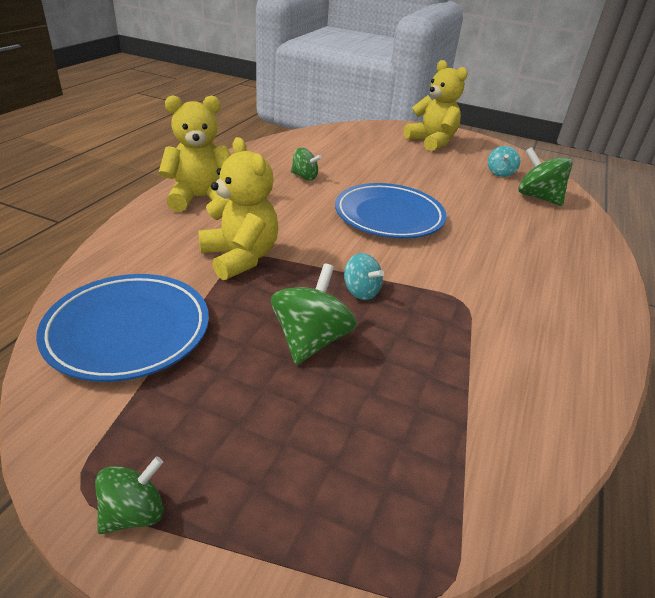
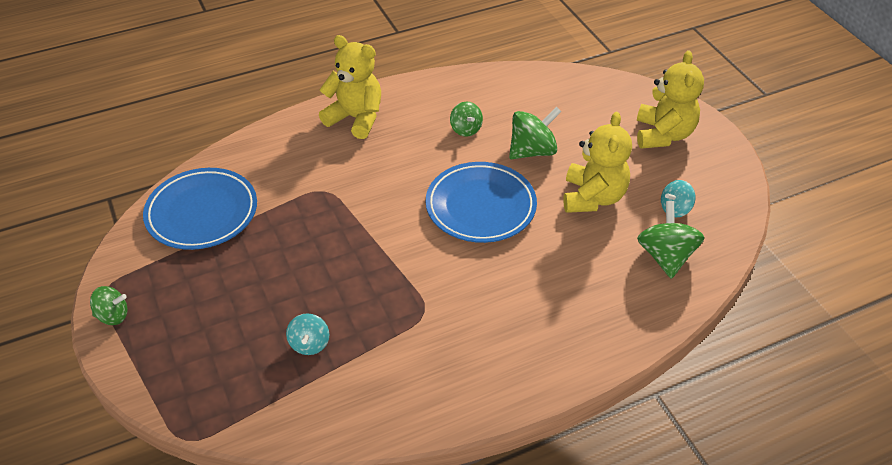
camera: 45 degrees right, 10 degrees up
yellow teddy bear [198,137,278,280] -> yellow teddy bear moved to [563,112,632,213]
green spinning top [271,263,357,365] -> green spinning top moved to [509,107,561,159]
turquoise spinning top [344,253,384,300] -> turquoise spinning top moved to [286,313,329,355]

